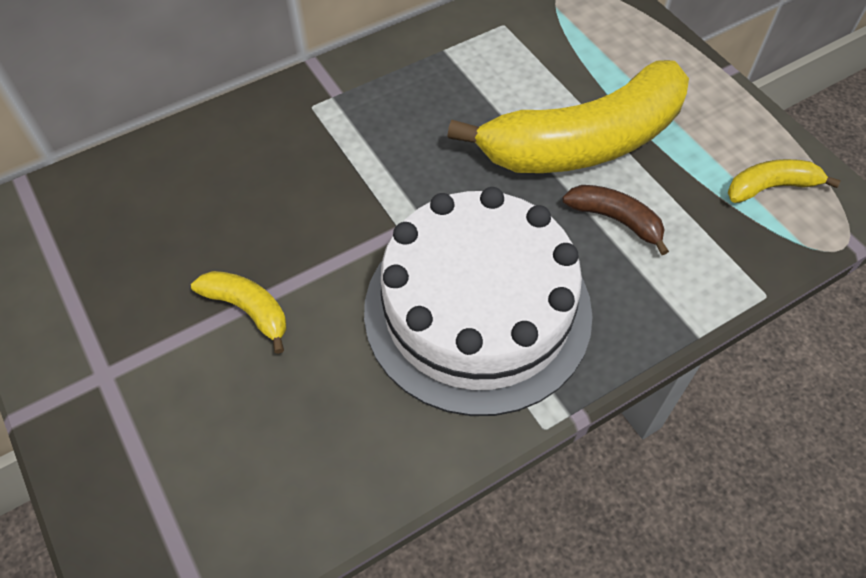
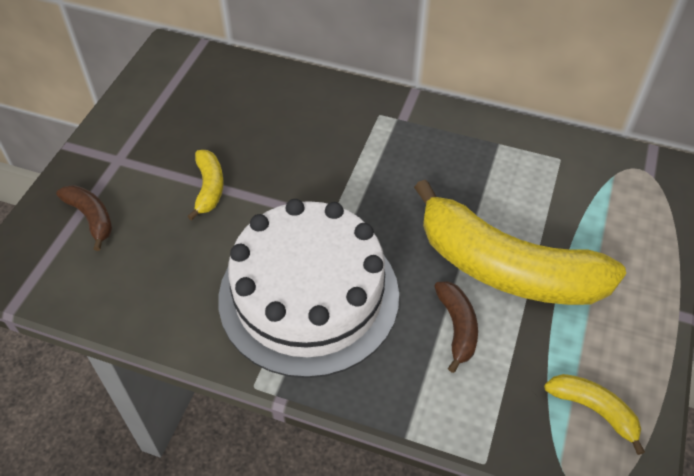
camera: 50 degrees right, 5 degrees down
none -> brown banana [56,185,112,251]

